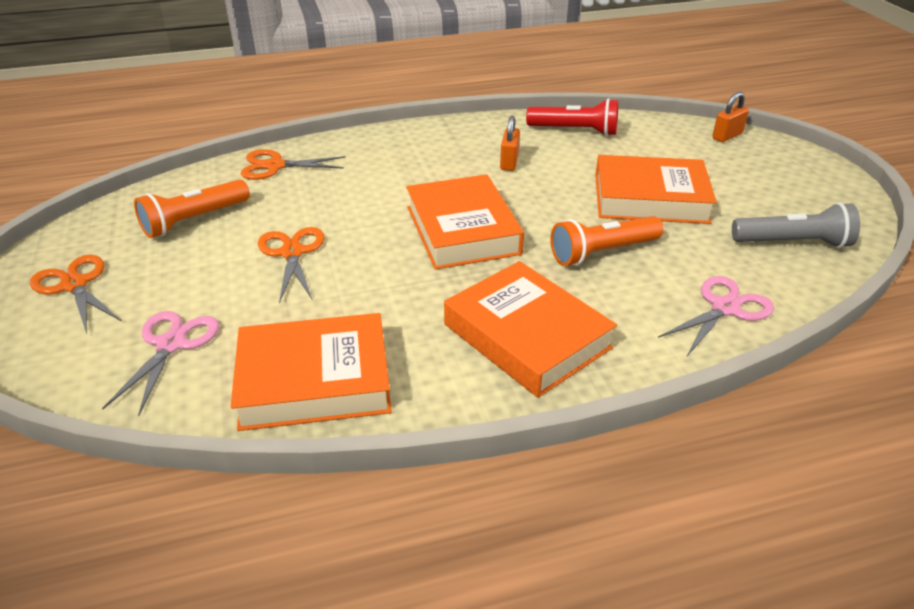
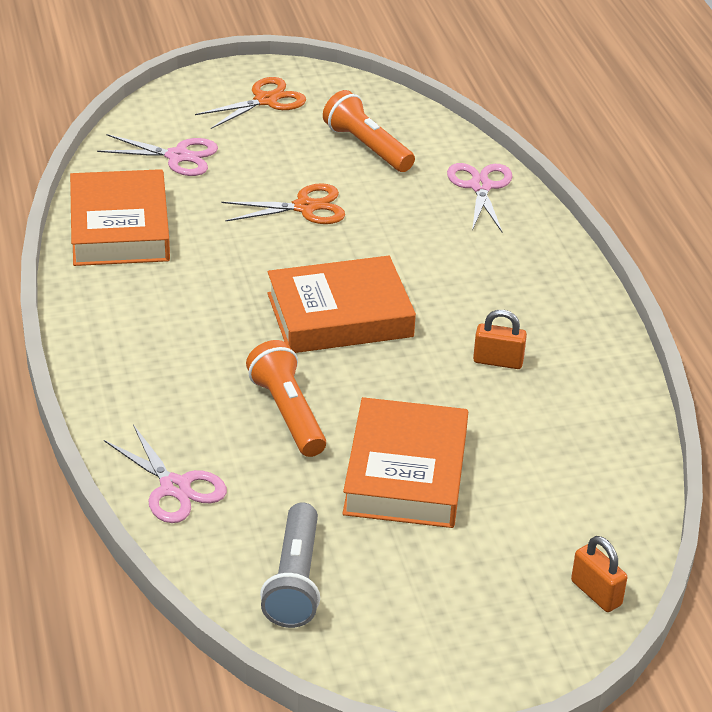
camera: 90 degrees right, 0 degrees up
orange scissors [241,149,346,180] -> pink scissors [447,163,512,232]
orange book [444,261,617,398] -> none
red flashlight [526,98,618,136] -> none

